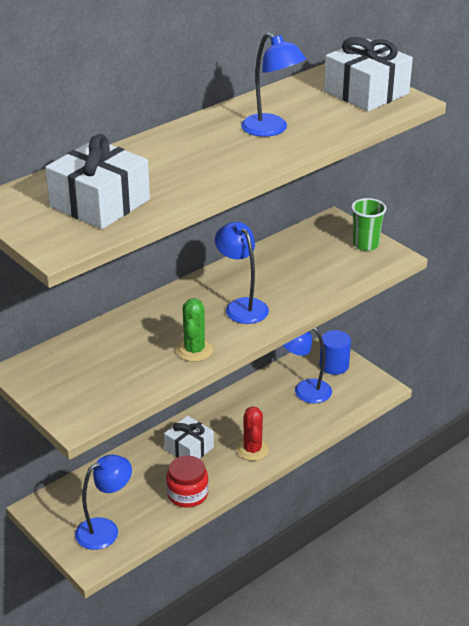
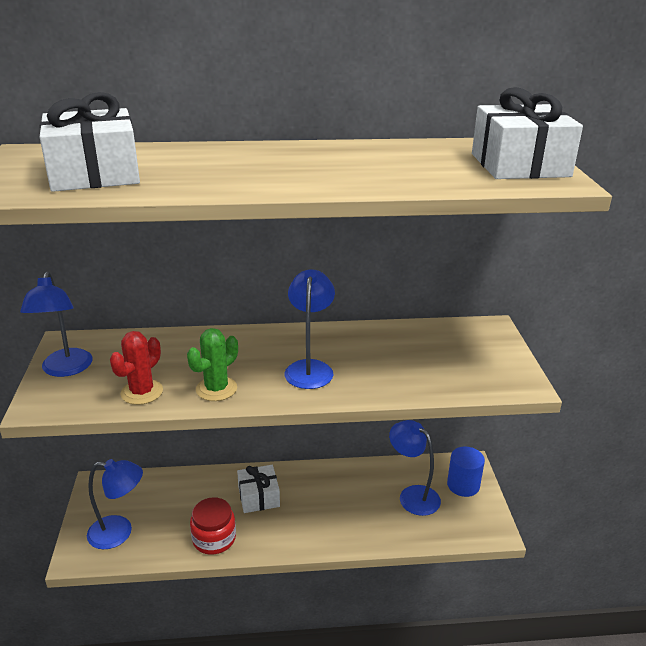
camera: 35 degrees right, 5 degrees down
red cactus [237,406,269,461] -> red cactus moved to [110,331,163,405]
blue lamp [241,32,306,137] -> blue lamp moved to [20,271,92,377]
green cup [351,198,386,251] -> none

